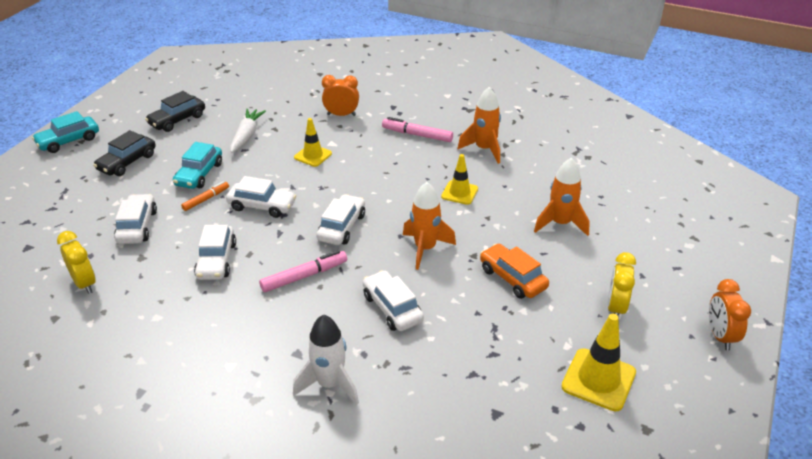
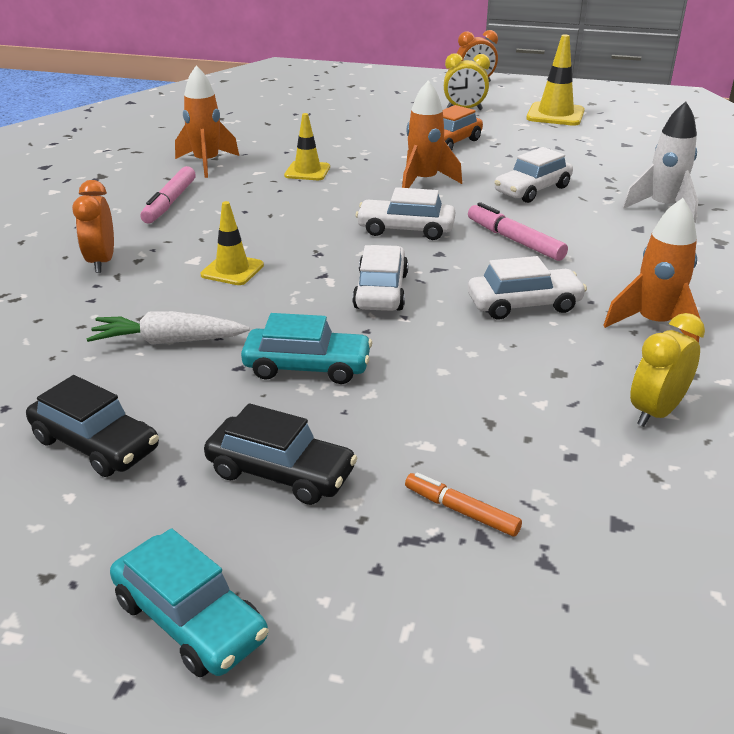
camera: 100 degrees left, 5 degrees down
white car [114,194,157,244] -> none
orange marker [181,181,229,211] -> orange marker moved to [405,473,522,537]
orange rocket [534,158,590,236] -> orange rocket moved to [603,198,700,343]

